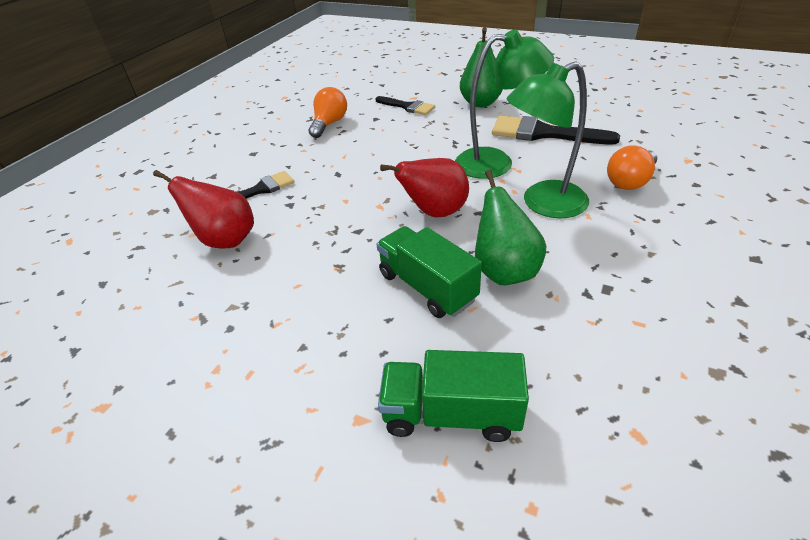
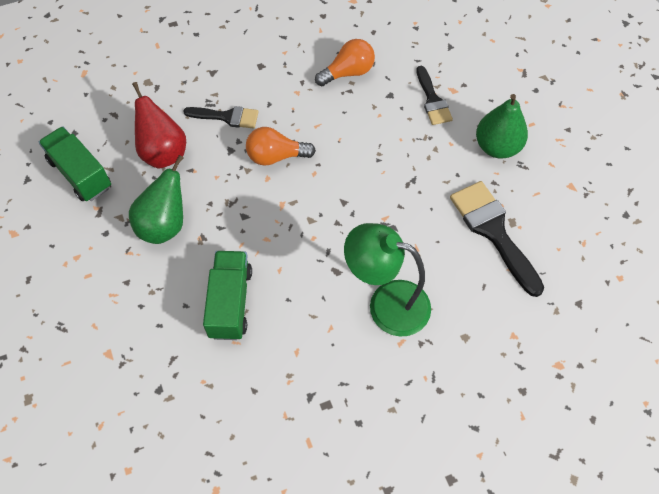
camera: 40 degrees right, 20 degrees up
green truck [378,350,529,442] -> green truck moved to [39,126,111,201]
red pear [380,158,469,217] -> none
green lamp [455,29,554,179] -> none
green pear [475,170,546,285] -> green pear moved to [129,155,183,244]
orange light bulb [607,145,657,190] -> orange light bulb moved to [246,127,316,166]

